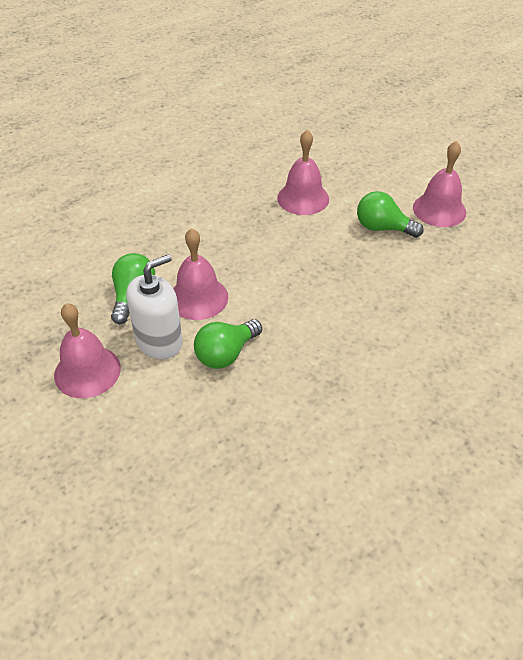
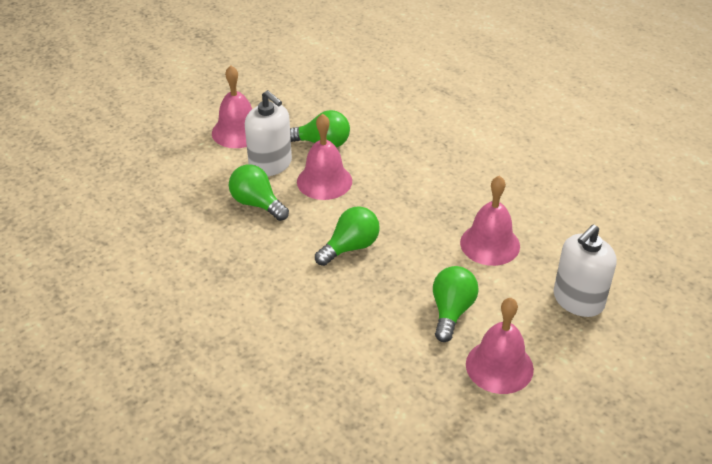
camera: 85 degrees right, 5 degrees down
none -> green light bulb [315,206,380,266]
none -> white soap dispenser [554,225,617,317]

